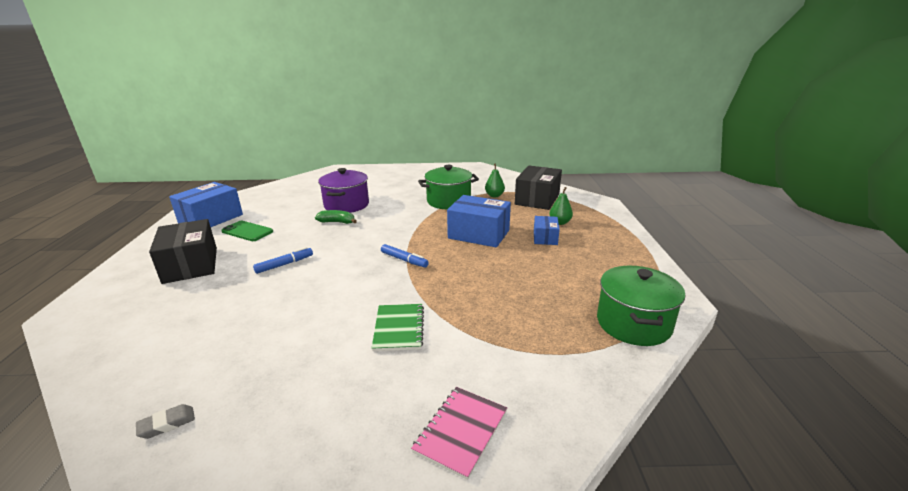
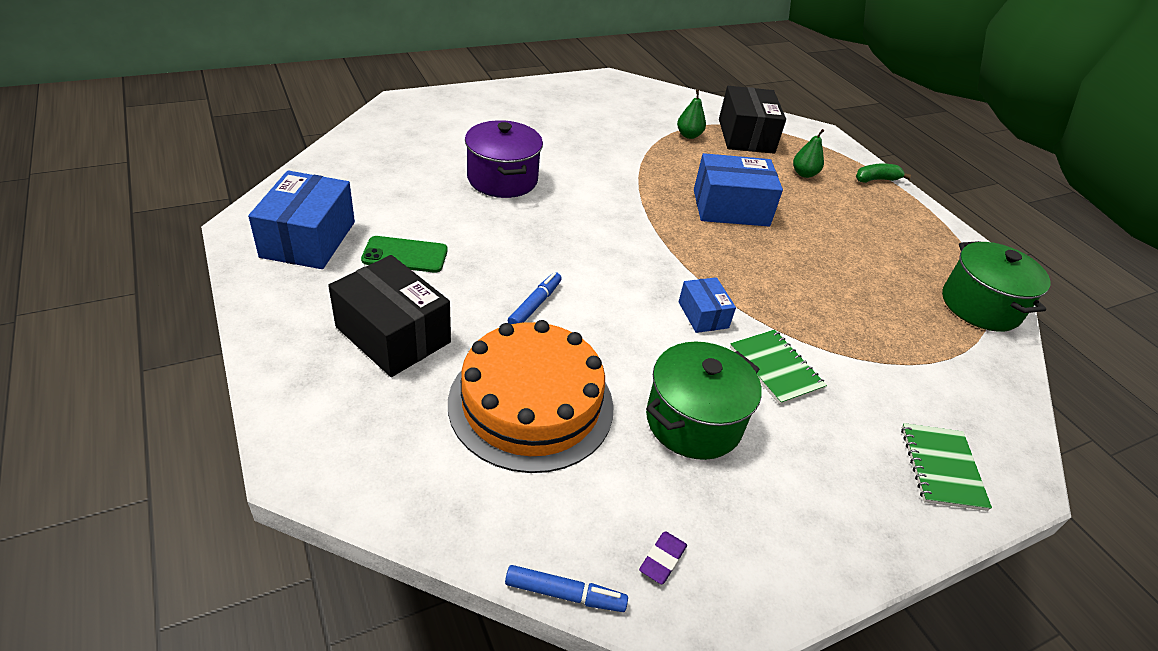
camera: 30 degrees left, 15 degrees up
grey eraser [136,404,195,439] -> purple eraser [639,532,687,584]
green banana [315,210,357,224] -> green banana moved to [856,163,911,183]
blue marker [381,244,429,268] -> blue marker moved to [505,565,628,612]
pink notebook [411,387,507,480] -> green notebook [901,423,992,511]
green pot [418,165,479,209] -> green pot moved to [646,342,762,460]
blue box [534,216,560,245] -> blue box moved to [679,277,736,333]
none -> orange cake [448,320,613,473]

